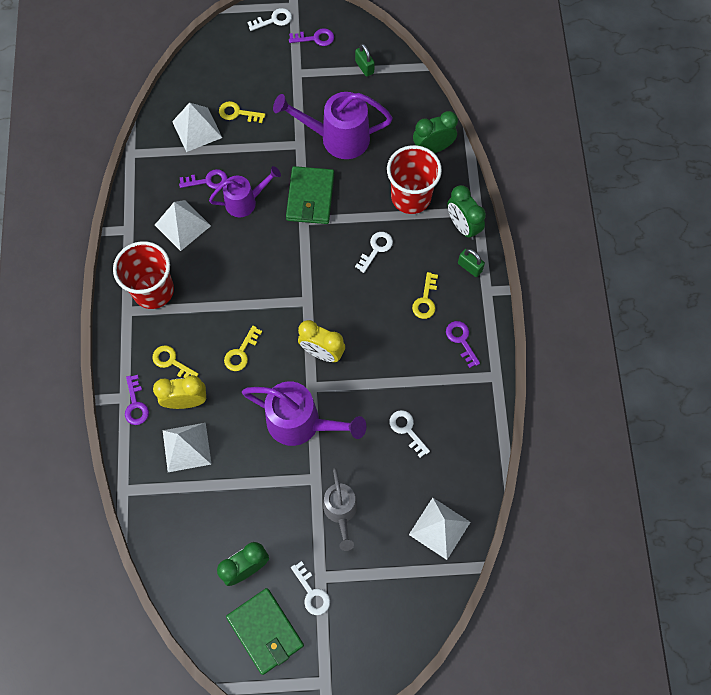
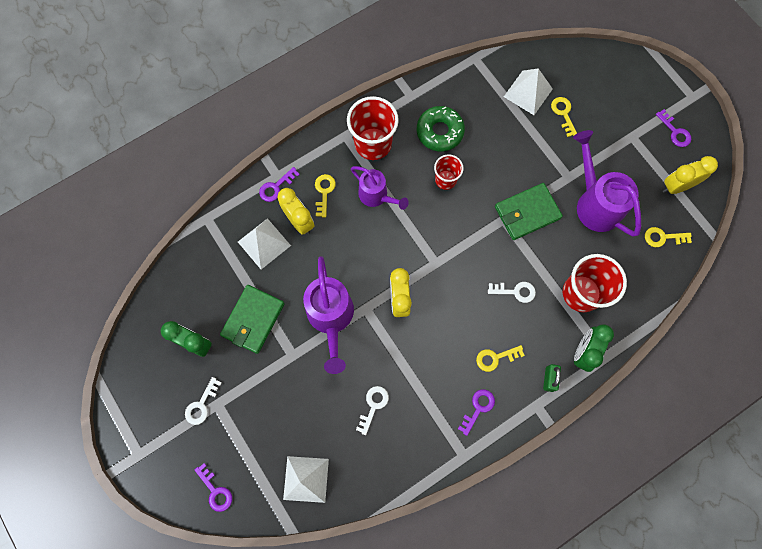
camera: 60 degrees right, 5 degrees up
white pyramid [155,200,211,251] -> green donut [417,106,465,152]
purple key [179,169,228,189] -> purple key moved to [195,463,232,512]
purple watering can [209,166,281,217] -> purple watering can moved to [351,166,409,210]
yellow key [224,326,262,371] -> yellow key moved to [645,227,692,247]
green wallet [226,588,304,675] -> green wallet moved to [220,285,285,354]
white key [248,8,292,31] -> none
grey watering can [323,468,357,551] -> none
green padlock [355,43,375,77] -> yellow clock [662,156,718,194]
green clock [413,111,458,153] -> none
none -> red cup [434,155,464,190]

